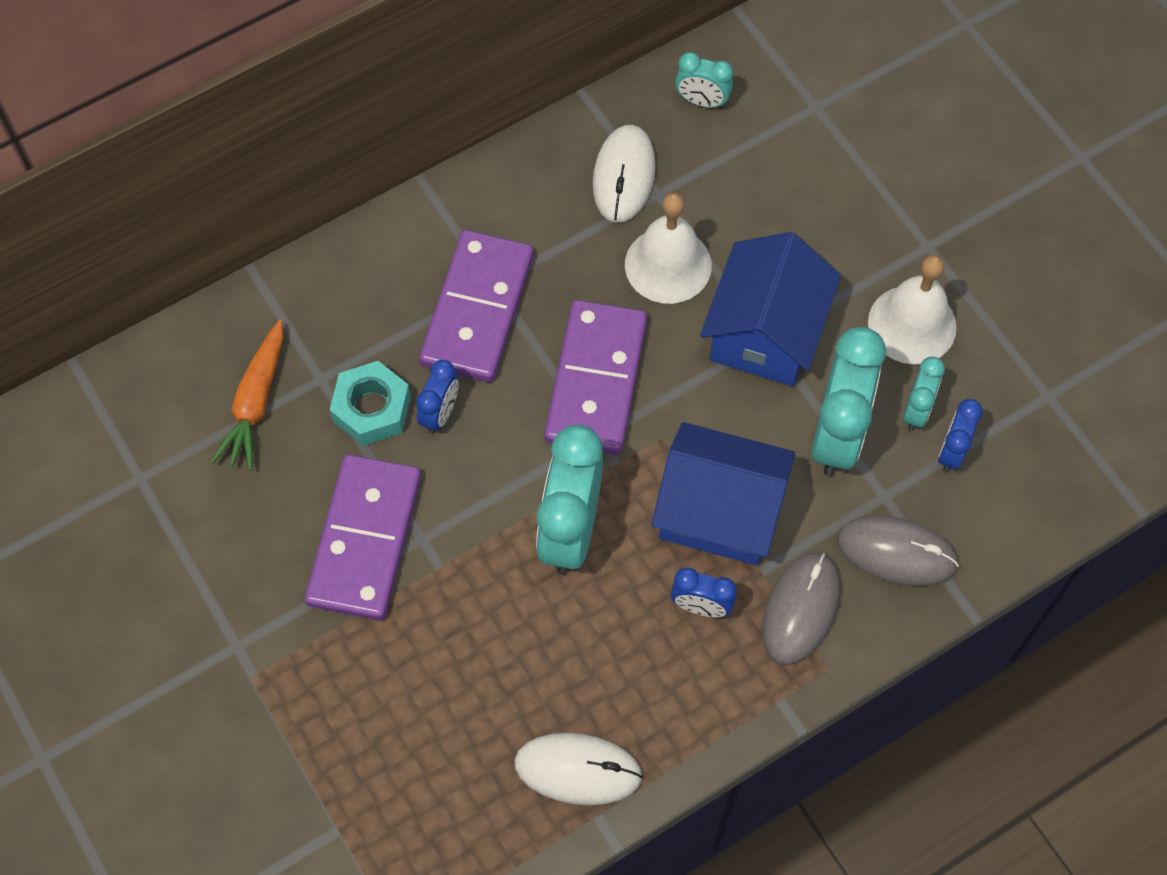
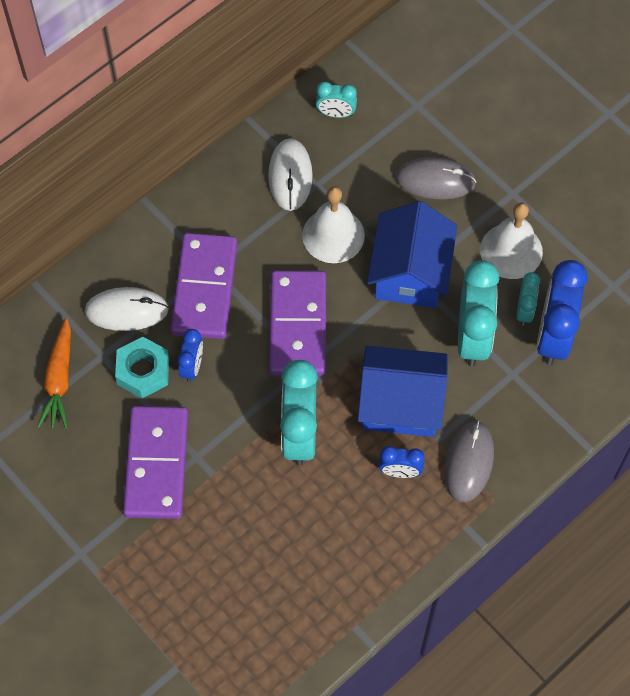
camera: 10 degrees left, 0 degrees up
white mouse [514,733,643,805] -> white mouse moved to [85,287,169,331]
grey mouse [837,515,959,586] -> grey mouse moved to [395,157,477,199]
blue clock [938,399,983,472] -> blue clock [537,260,588,365], size x1.95

